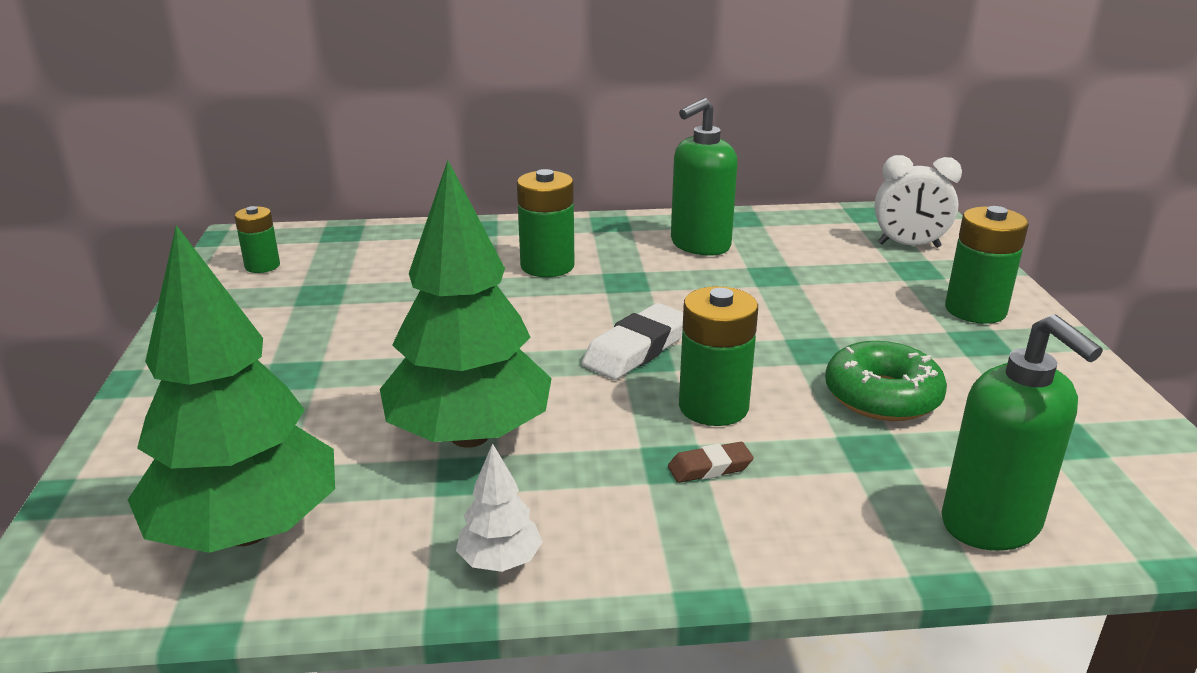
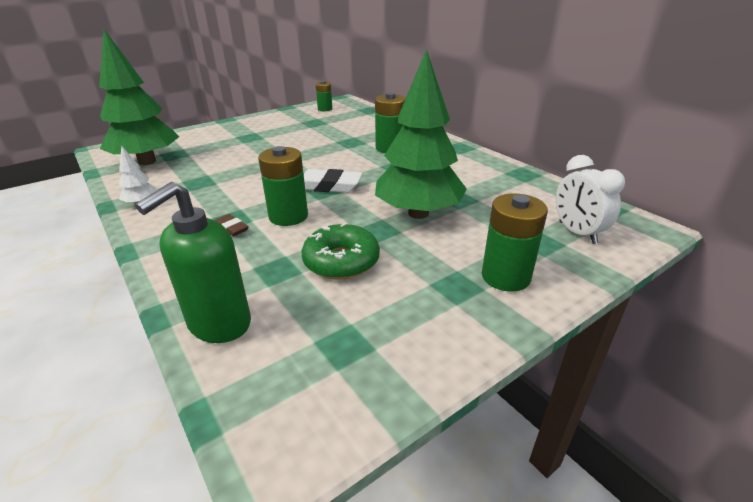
camera: 60 degrees right, 5 degrees up
green tree [380,160,552,448] -> green tree moved to [375,49,467,219]
green soap dispenser [671,98,738,256] -> none

